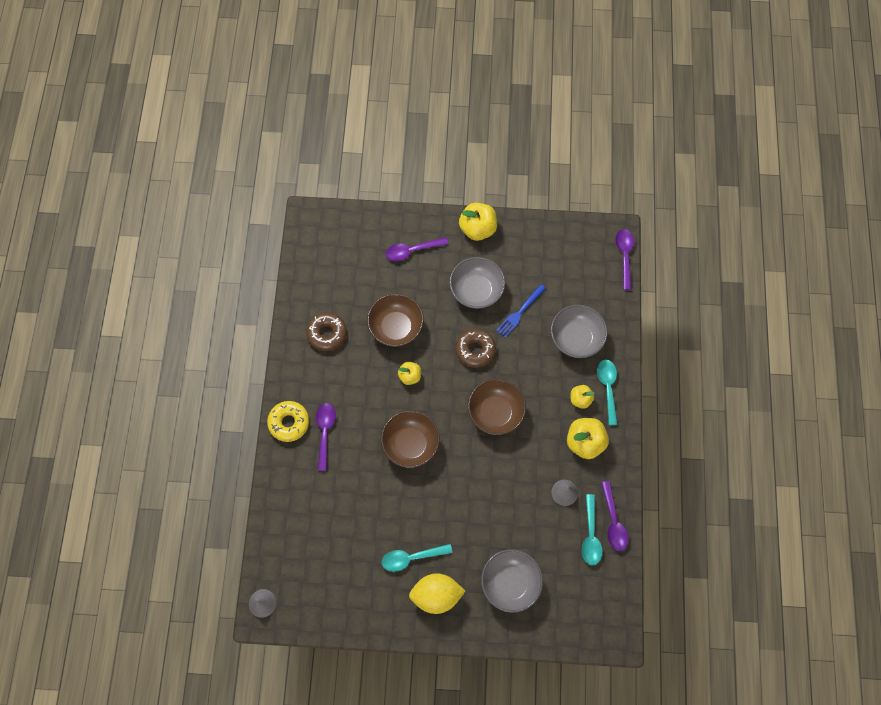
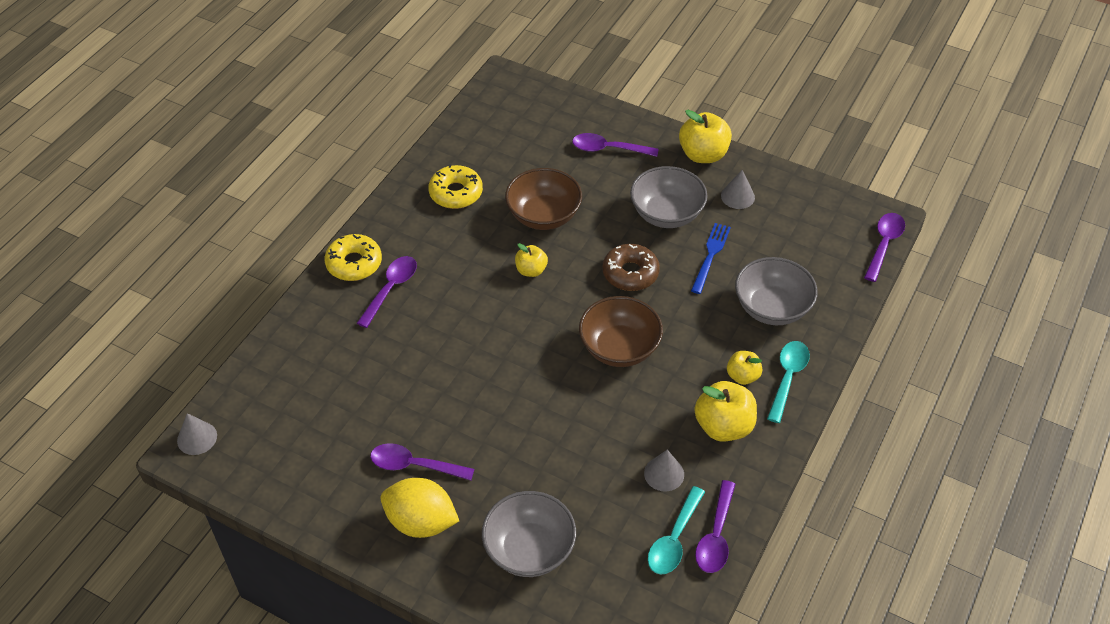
camera: 25 degrees right, 20 degrees down
brown donut [306,312,347,351] -> yellow donut [428,164,483,209]
brown bowl [381,410,440,468] -> none
turquoise spoon [382,544,453,572] -> purple spoon [370,443,474,481]
blue fork [496,284,546,338] -> blue fork turned 135 degrees clockwise [691,223,731,294]
none -> grey cone [721,170,755,209]

